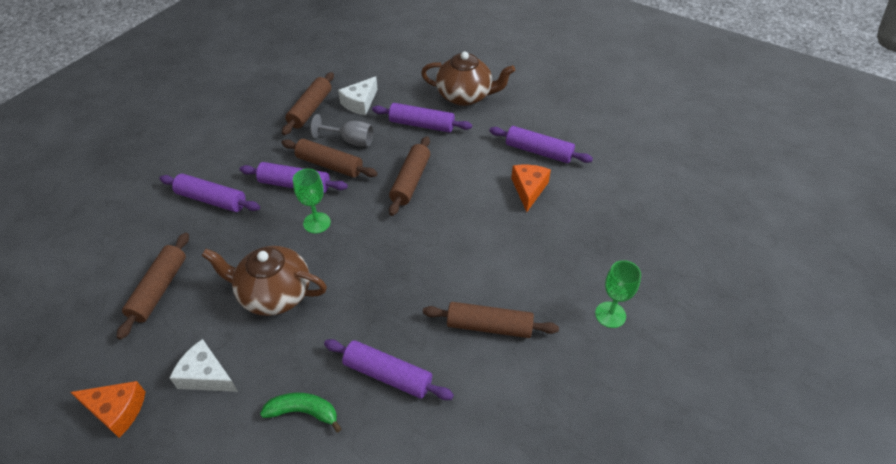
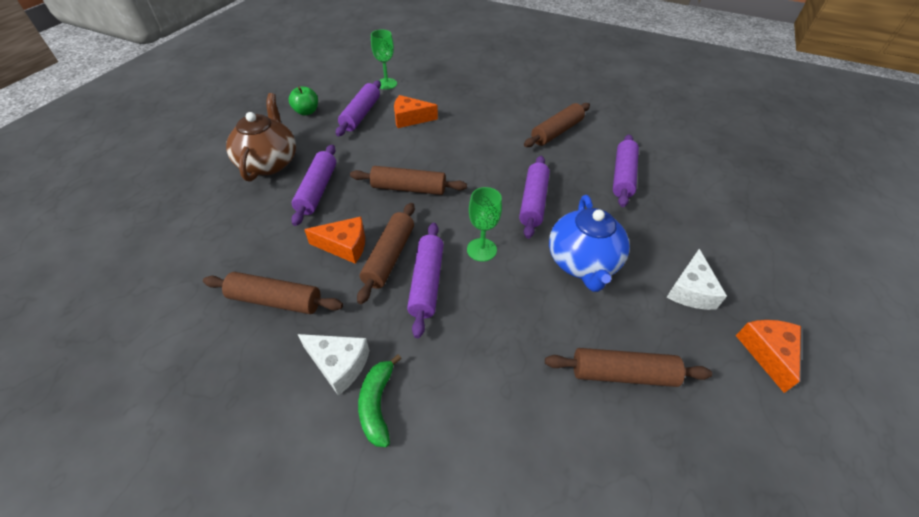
camera: 100 degrees left, 0 degrees up
purple rolling pin [159,174,260,212] -> purple rolling pin moved to [519,156,550,239]
brown teapot [201,246,327,316] -> blue teapot [549,195,630,292]
green banana [260,393,342,432] -> green banana moved to [358,354,402,447]
grey goblet [311,114,374,147] -> orange cheese [304,217,365,264]
white cheese [338,76,378,115] -> white cheese moved to [298,334,370,396]
brown rolling pin [423,302,559,338] -> brown rolling pin turned 45 degrees clockwise [524,103,590,147]
green goblet [595,260,641,328] -> green goblet moved to [371,30,397,90]
none -> green apple [289,86,318,115]

